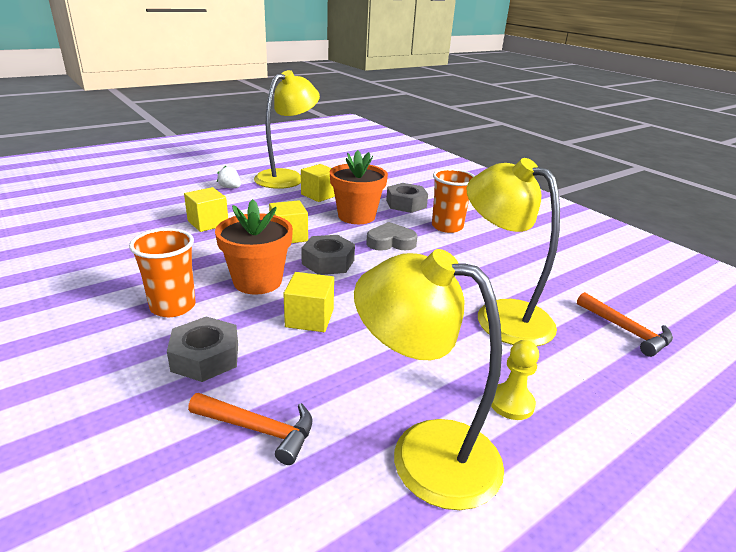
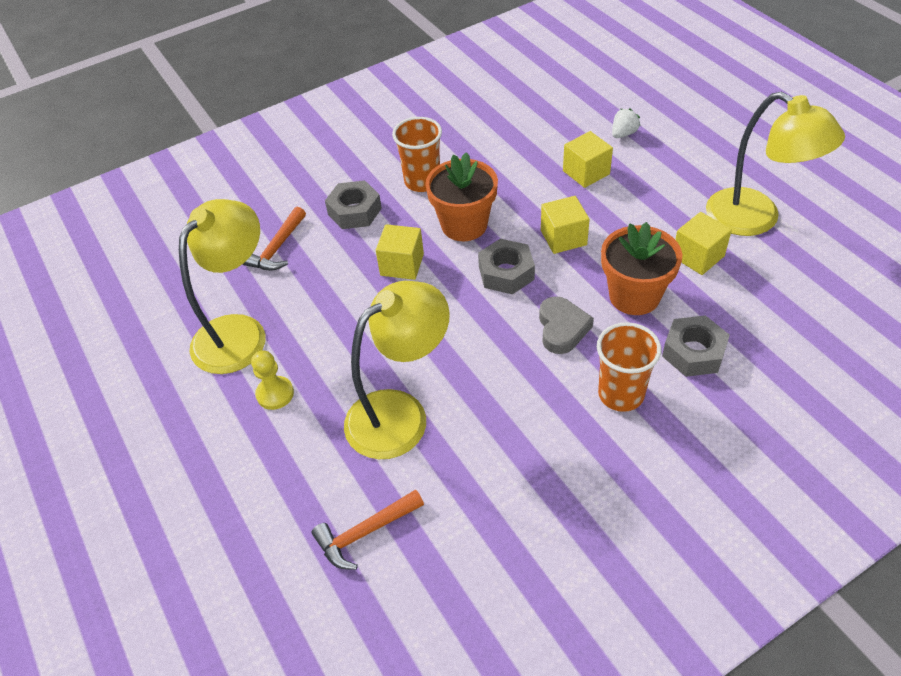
camera: 100 degrees right, 20 degrees up
white strawberry [217,166,241,188] -> white strawberry moved to [612,108,640,138]

